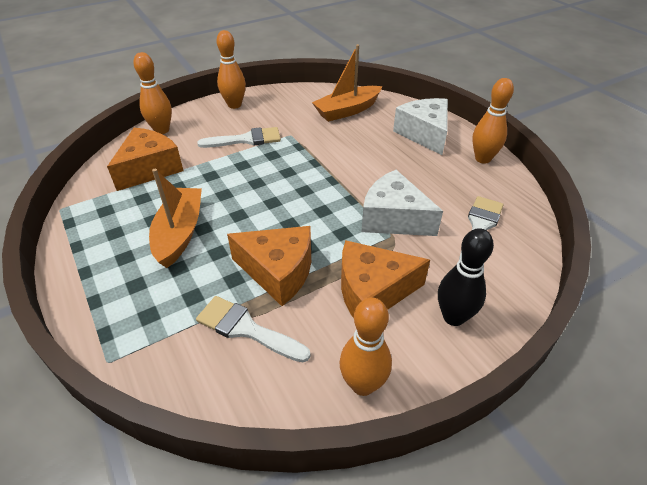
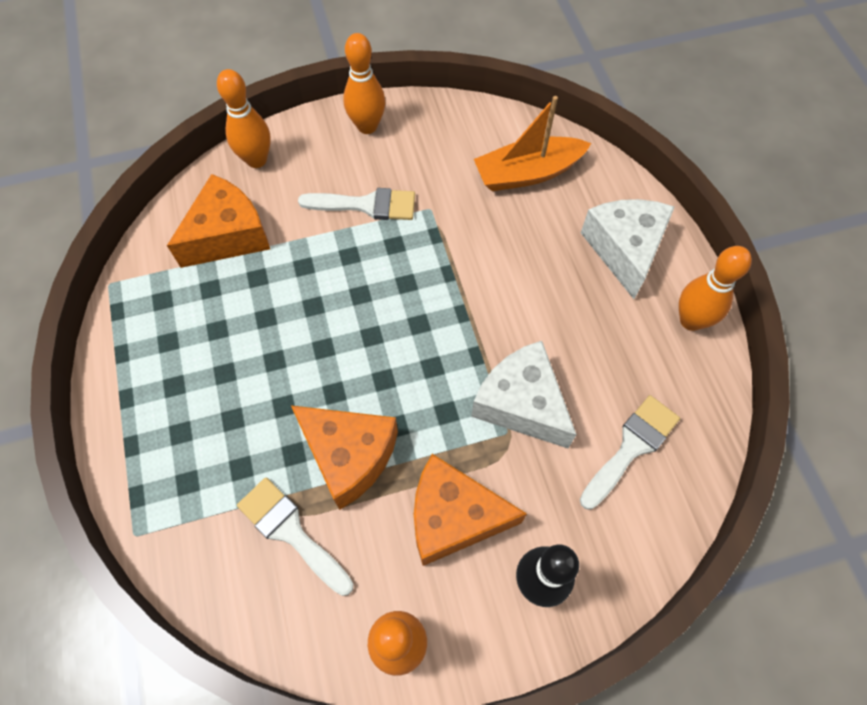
camera: 15 degrees right, 20 degrees up
orange boat [149,169,202,268] -> none

